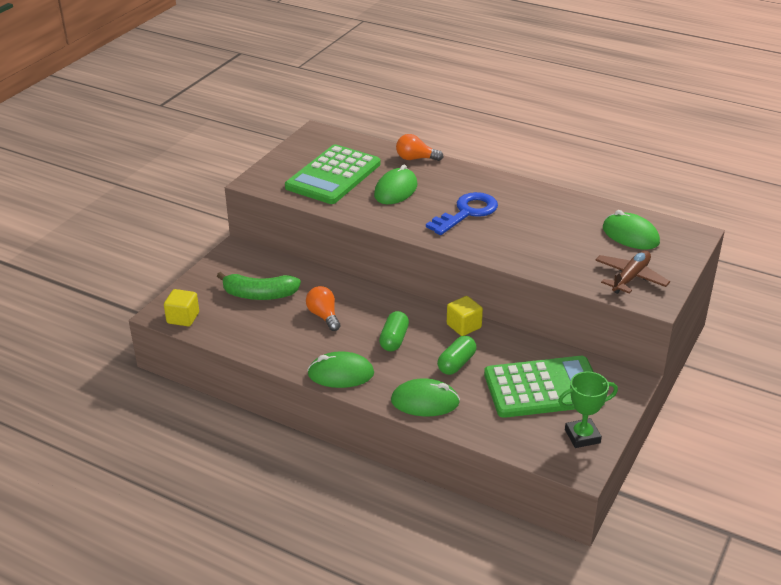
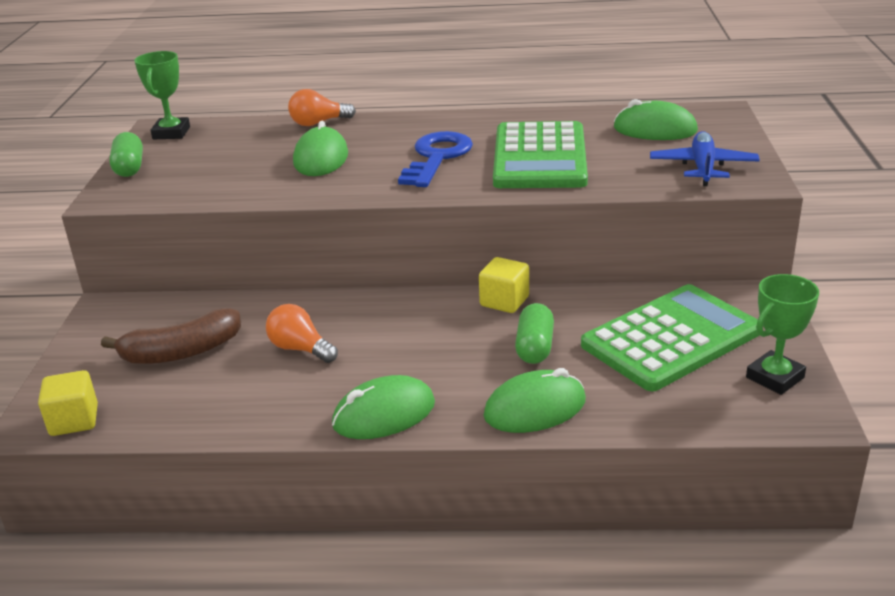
camera: 25 degrees left, 5 degrees down
green banana [217,272,301,300] -> brown banana [101,308,241,364]
green calculator [285,144,381,204] -> green calculator moved to [493,121,588,188]
green capsule [379,311,409,351] -> green capsule moved to [109,132,143,177]
brown plane [595,251,670,294] -> blue plane [650,131,760,186]
none -> green trophy [134,51,190,139]

